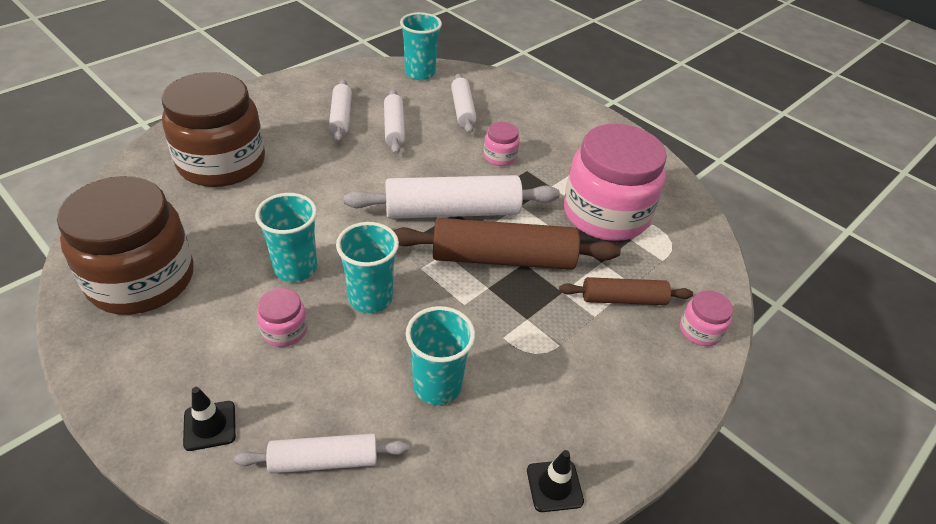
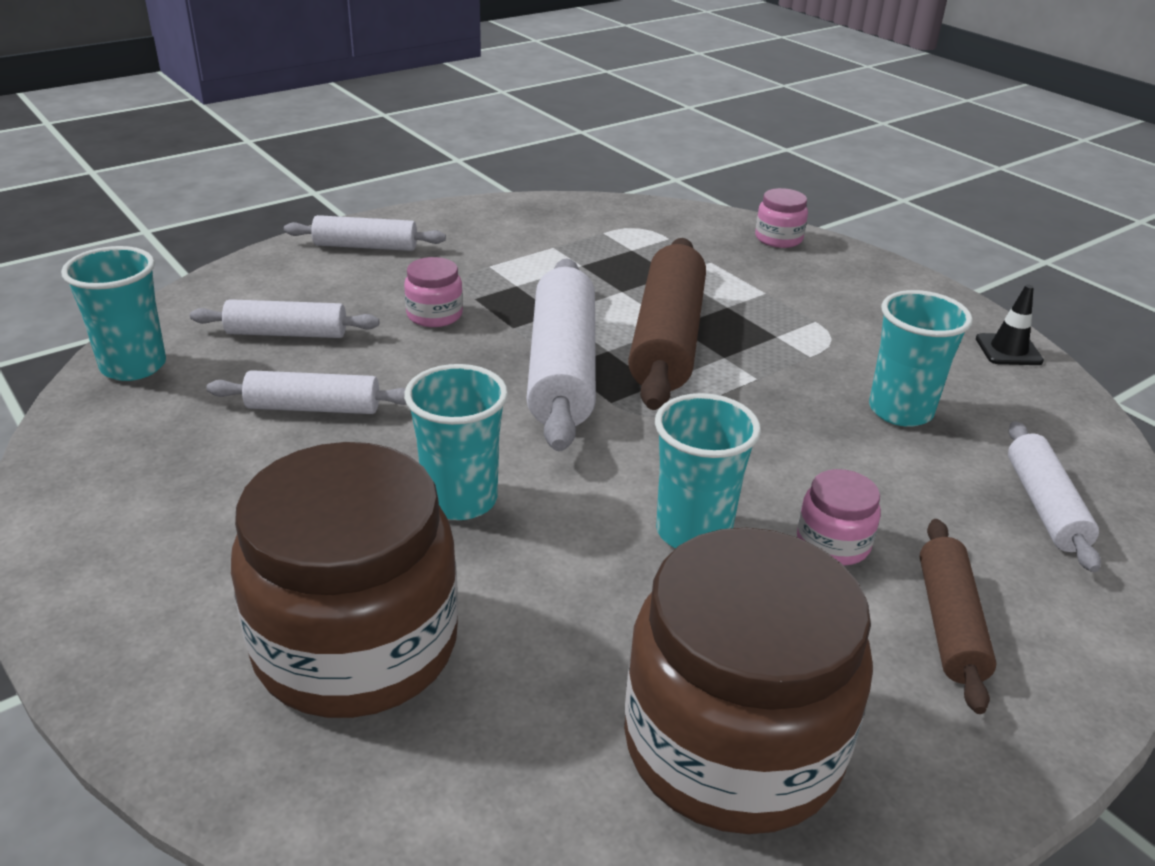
camera: 80 degrees left, 10 degrees down
black traffic cone [183,387,236,451] -> none
white rolling pin [329,79,352,143] -> white rolling pin moved to [284,215,446,251]
turquoise cup [336,222,399,313] -> turquoise cup moved to [404,364,508,520]
brown rolling pin [559,277,693,305] -> brown rolling pin moved to [920,519,997,714]
pink jar [564,124,667,241] -> none

